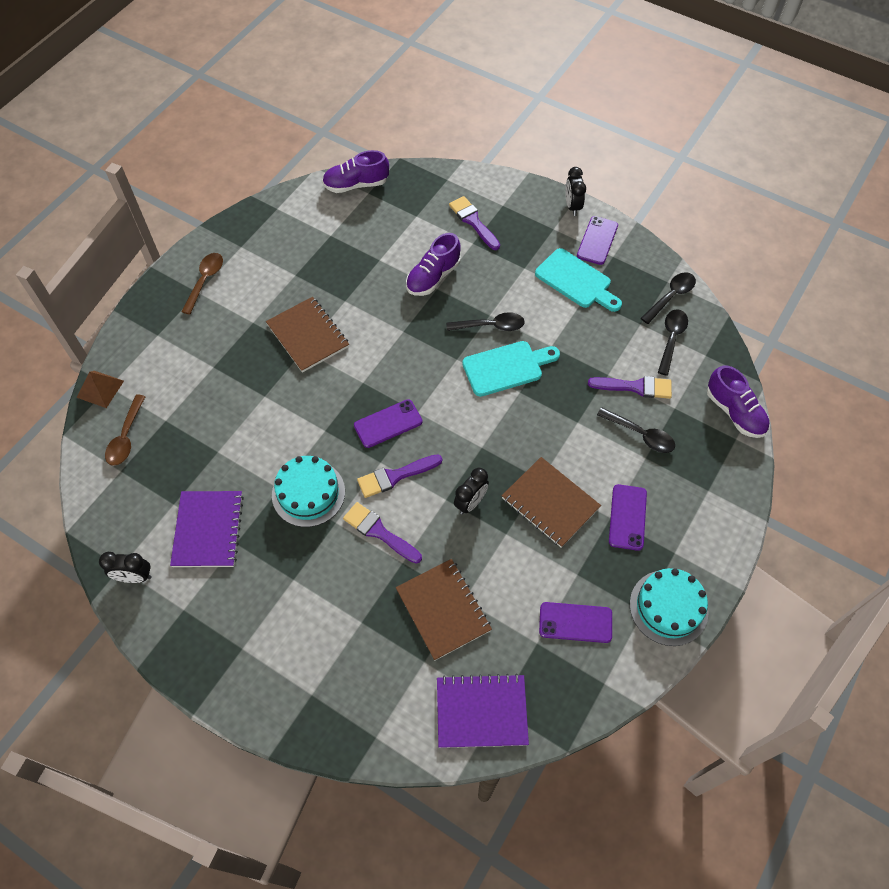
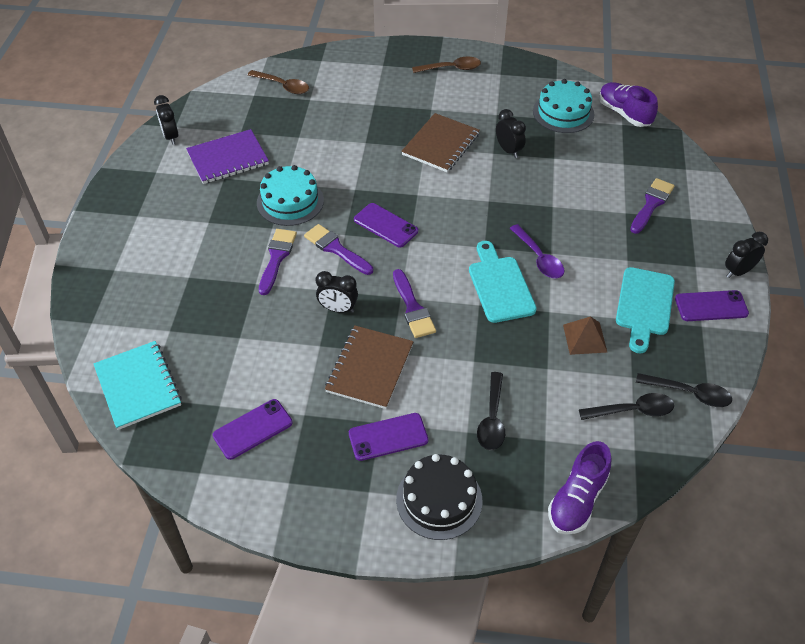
camera: 65 degrees right, 10 degrees down
brown pyramid [77,371,124,408] -> brown pyramid moved to [563,316,607,355]
brown spoon [105,395,146,466] -> brown spoon turned 135 degrees counterclockwise [248,70,309,94]
brown notebook [396,559,492,661] -> none
purple shoe [406,233,461,296] -> none
purple notebook [437,674,529,748] -> turquoise notebook [93,341,182,430]
black spoon [446,312,525,331] -> purple spoon [510,224,564,279]
turquoise cutting board [462,341,560,397] -> turquoise cutting board turned 150 degrees counterclockwise [469,241,537,323]
purple phone [539,602,612,643] -> purple phone turned 75 degrees clockwise [213,399,293,460]
purple brush [588,376,672,399] -> purple brush moved to [393,269,436,338]
turquoise cake [630,568,709,646] -> turquoise cake moved to [533,79,595,133]
none -> black cake [396,454,483,540]
none -> black clock [496,109,526,158]

